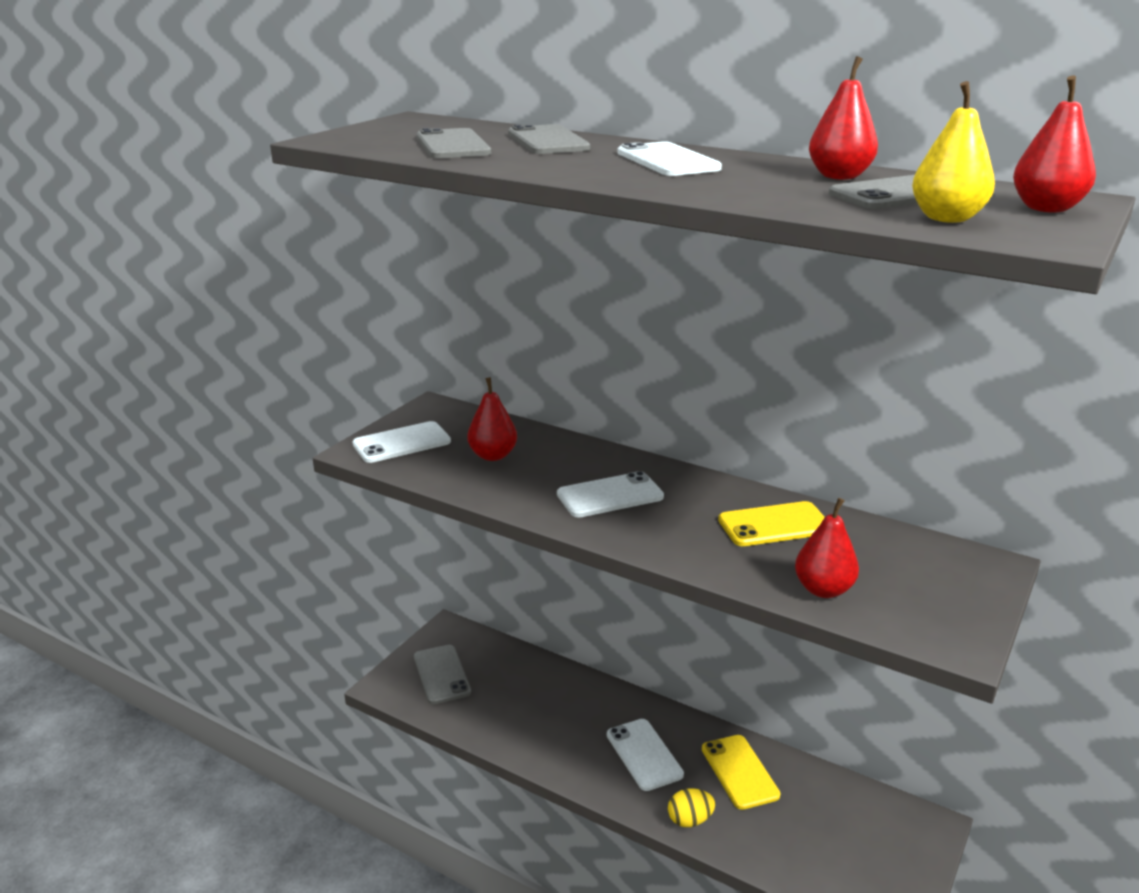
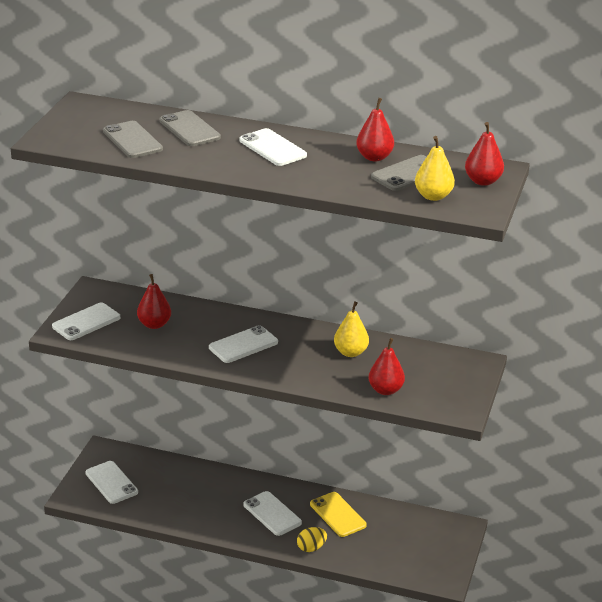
camera: 15 degrees left, 5 degrees up
grey phone [414,645,471,704] -> white phone [85,461,138,504]
yellow phone [718,501,825,546] -> yellow pear [334,301,369,357]

